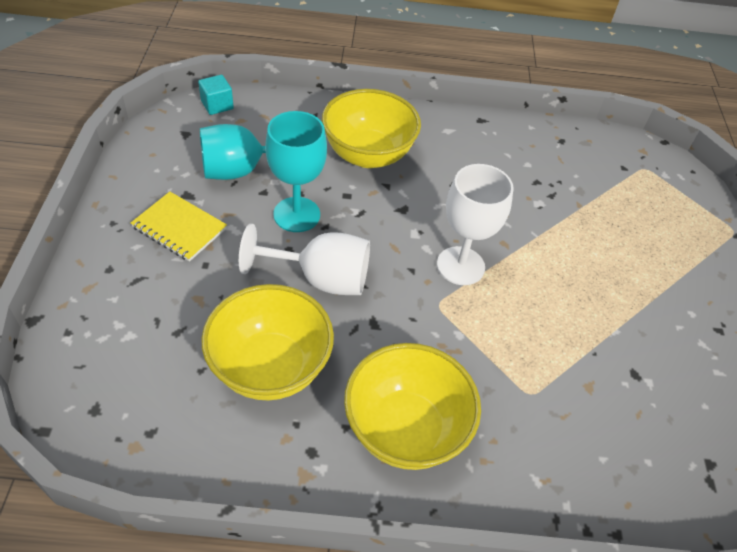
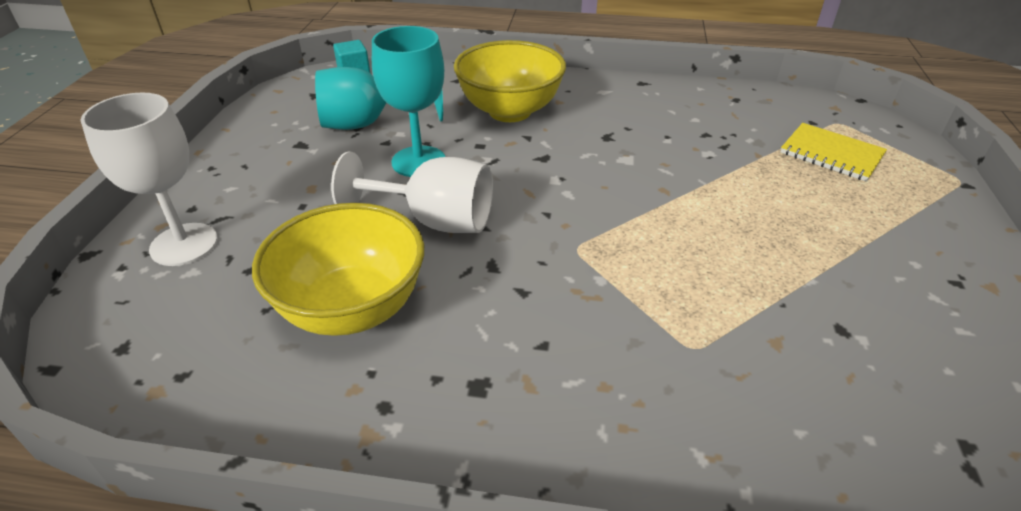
camera: 10 degrees right, 10 degrees down
yellow notebook [131,192,227,262] -> yellow notebook moved to [781,123,887,182]
yellow bowl [344,343,481,470] -> none
white goblet [437,164,514,285] -> white goblet moved to [80,93,218,266]

